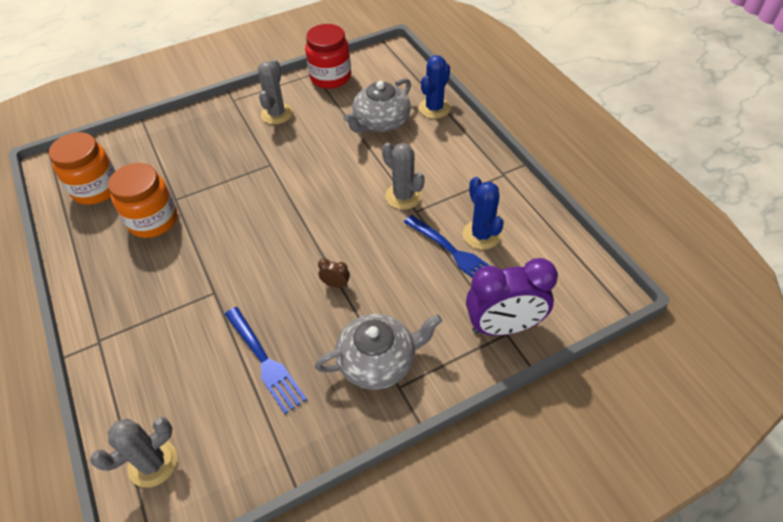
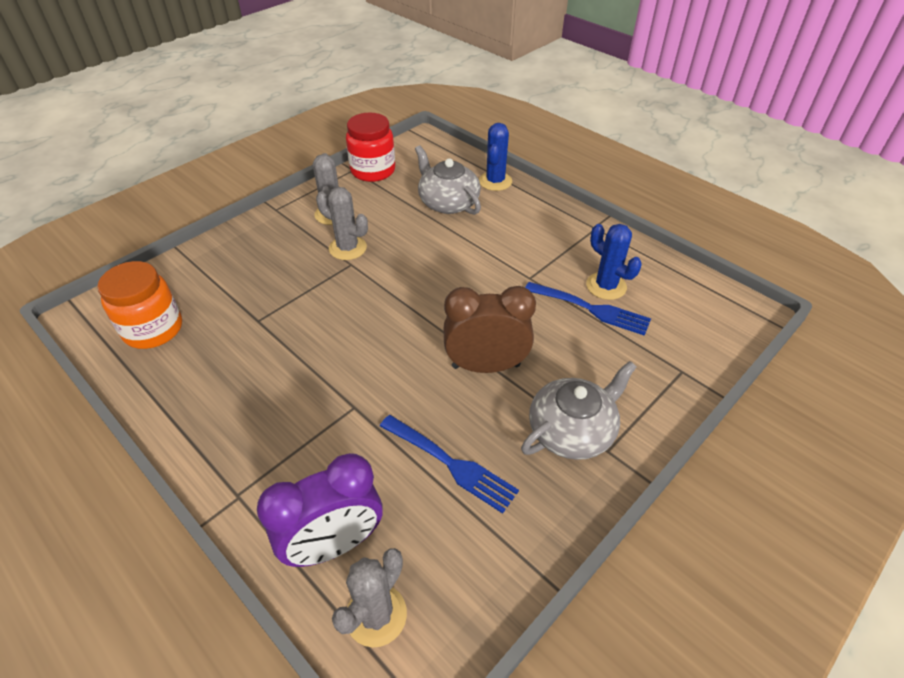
camera: 20 degrees left, 5 degrees down
orange jar [108,163,177,238] -> none
brown clock [318,258,350,288] -> brown clock [443,286,536,373], size x2.50
grey teapot [343,78,411,133] -> grey teapot turned 120 degrees clockwise [415,145,481,215]
grey cactus [382,142,425,210] -> grey cactus moved to [316,187,368,260]
purple clock [466,258,558,336] -> purple clock moved to [257,453,383,567]

